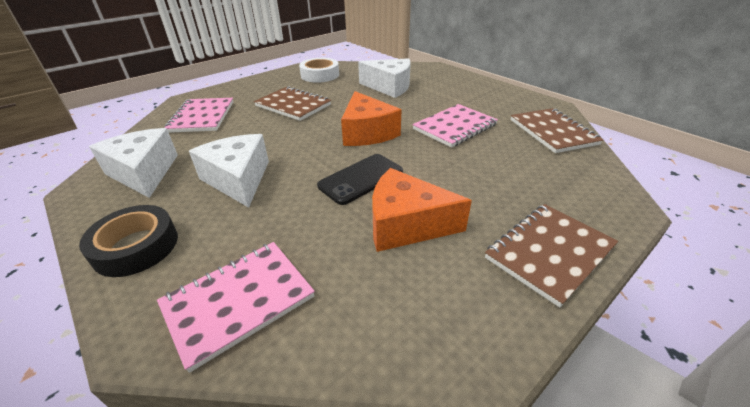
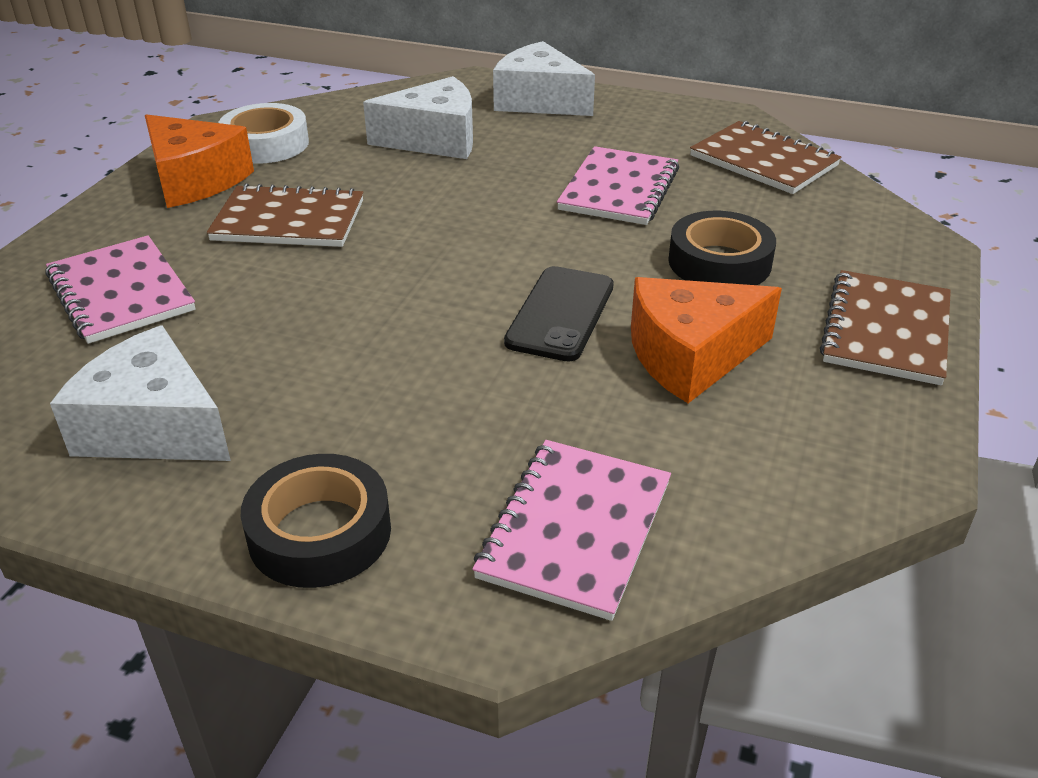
camera: 30 degrees left, 0 degrees up
white cheese [189,134,269,208] -> white cheese moved to [493,41,595,116]
orange cheese [341,91,402,146] -> orange cheese moved to [145,114,254,208]
none -> black tape [668,211,776,285]

